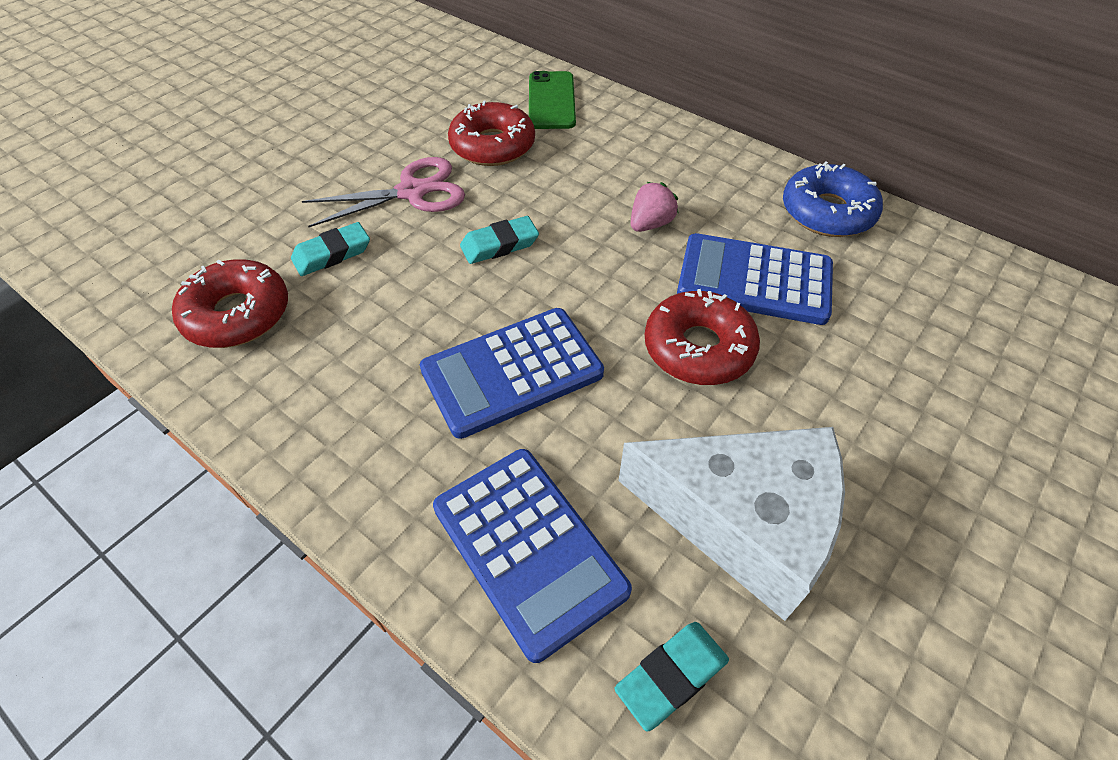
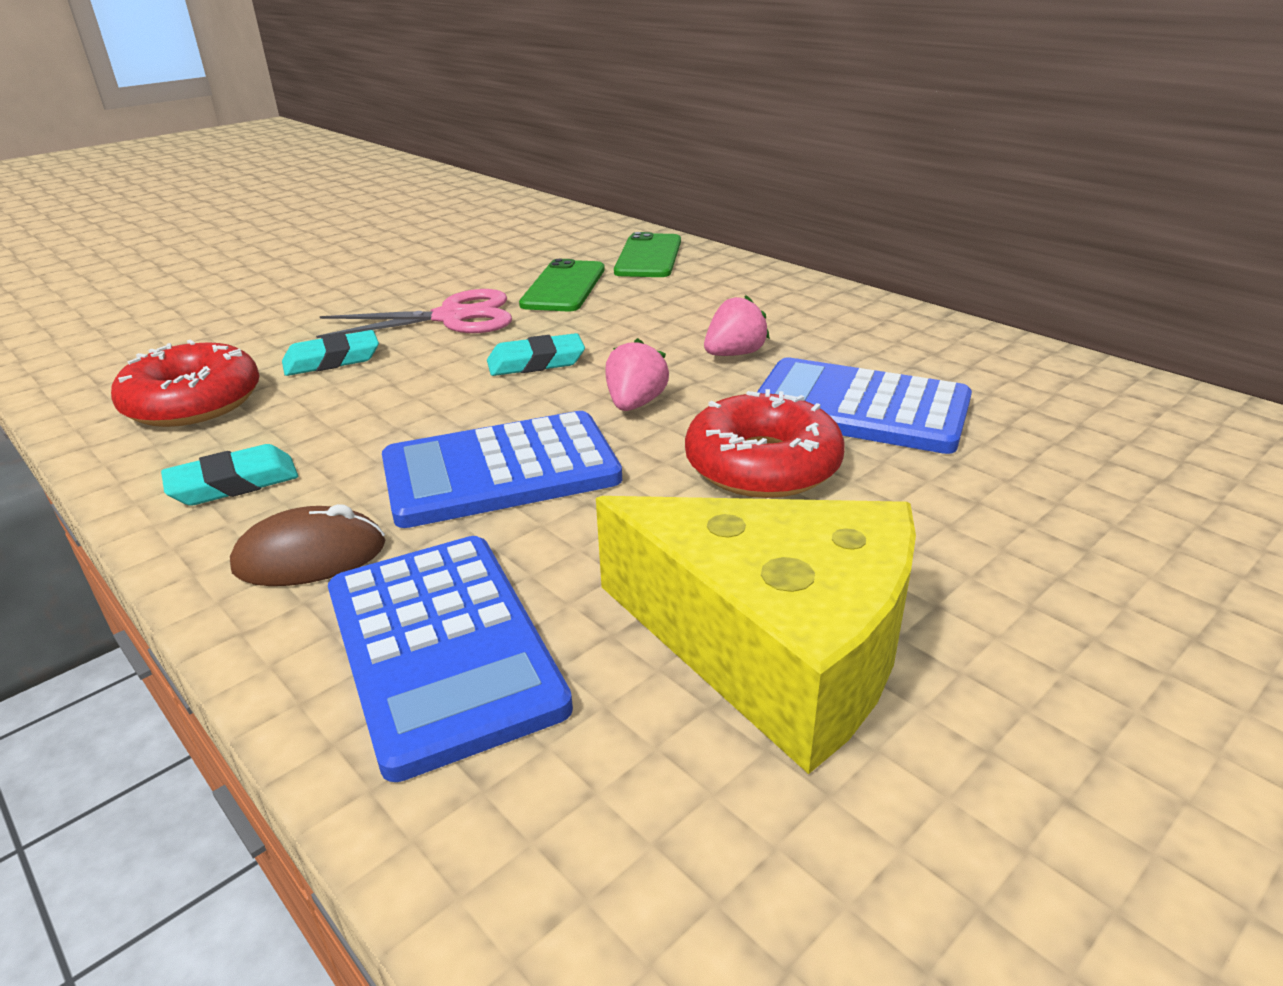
camera: 10 degrees right, 20 degrees down
red donut [448,101,535,166] -> green phone [519,259,605,311]
turquoise eraser [615,622,729,732] -> turquoise eraser moved to [161,444,298,506]
white cheese [619,427,845,621] -> yellow cheese [596,496,916,774]
blue donut [783,161,883,237] -> none
none -> brown mouse [230,504,385,586]
none -> pink strawberry [605,338,669,411]

